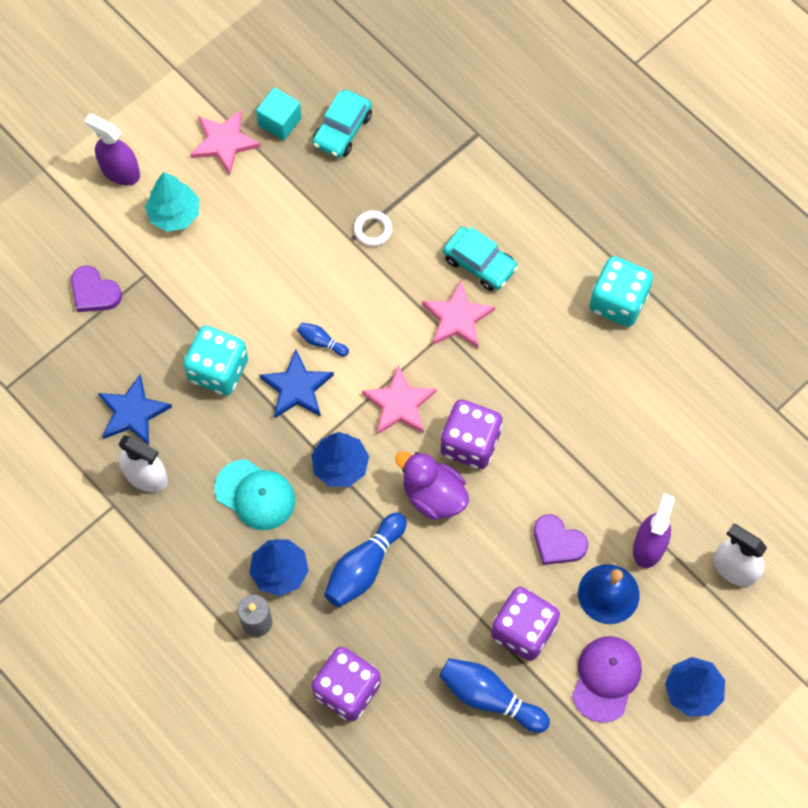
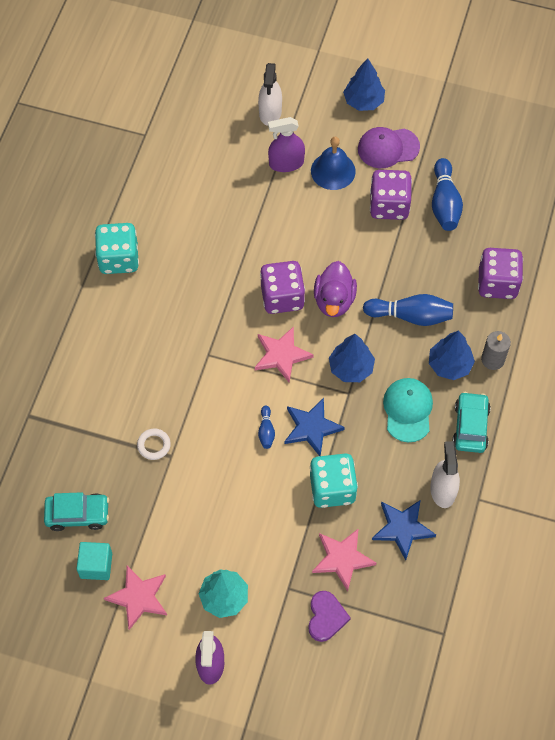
camera: 120 degrees left, 5 degrees down
pink star [422,280,495,348] -> pink star moved to [312,528,376,591]
turquoise car [443,227,518,291] -> turquoise car moved to [453,392,491,453]
purple heart [534,514,588,565] -> none

